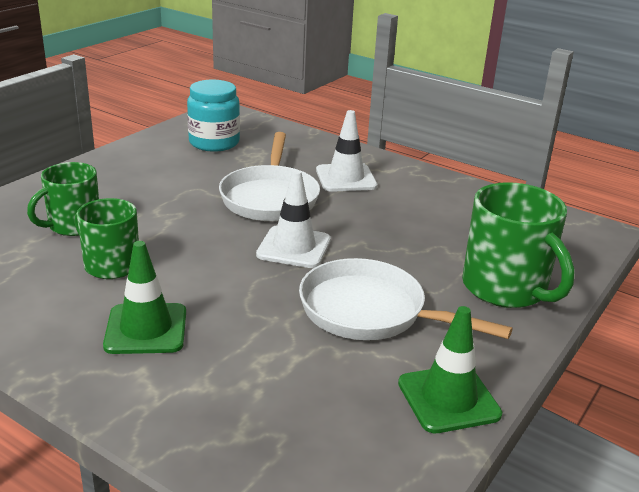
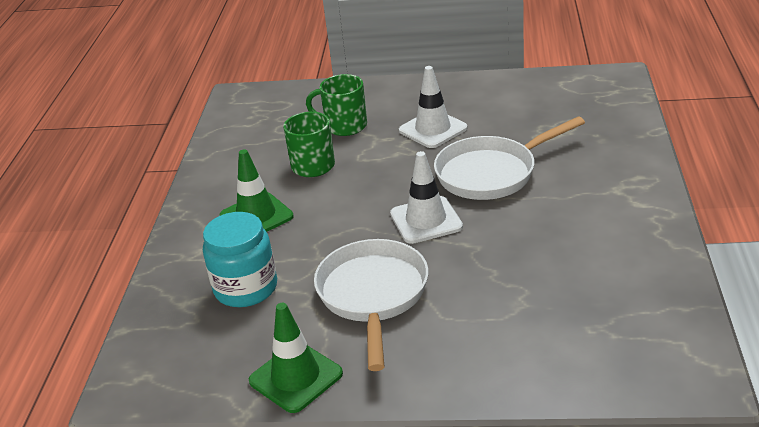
camera: 65 degrees right, 5 degrees up
turquoise jar [187,80,240,152] -> turquoise jar moved to [203,212,277,307]
white traffic cone [316,110,377,192] -> white traffic cone moved to [399,66,468,148]
green mug [462,182,575,308] -> none

